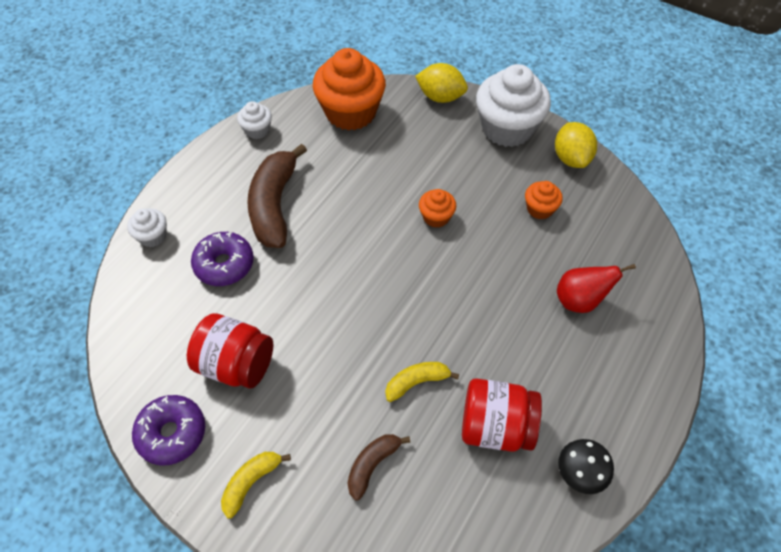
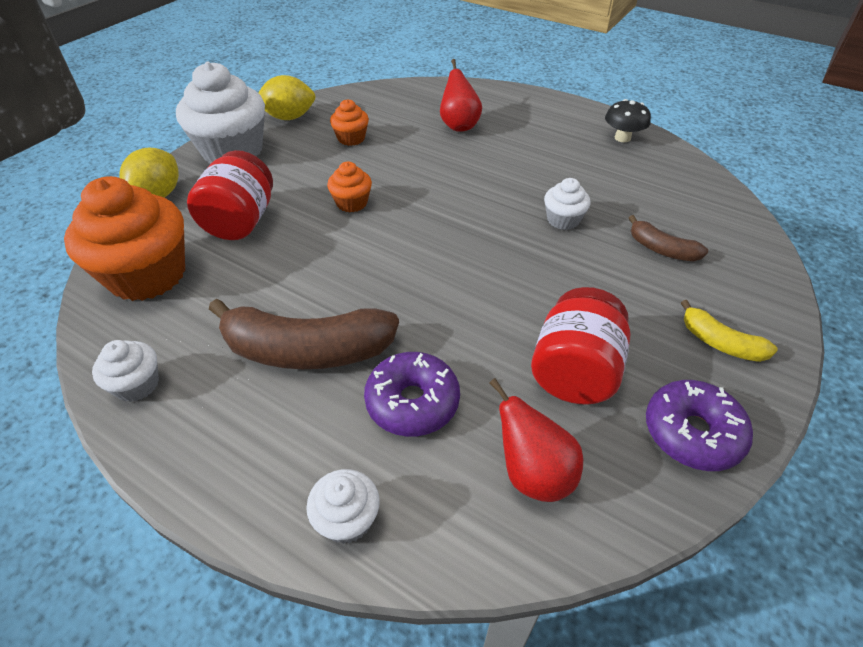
camera: 90 degrees left, 10 degrees down
yellow banana [385,362,459,402] -> white cupcake [544,178,591,230]
red jar [462,378,542,452] -> red jar moved to [187,150,273,240]
none -> red pear [489,378,583,502]

